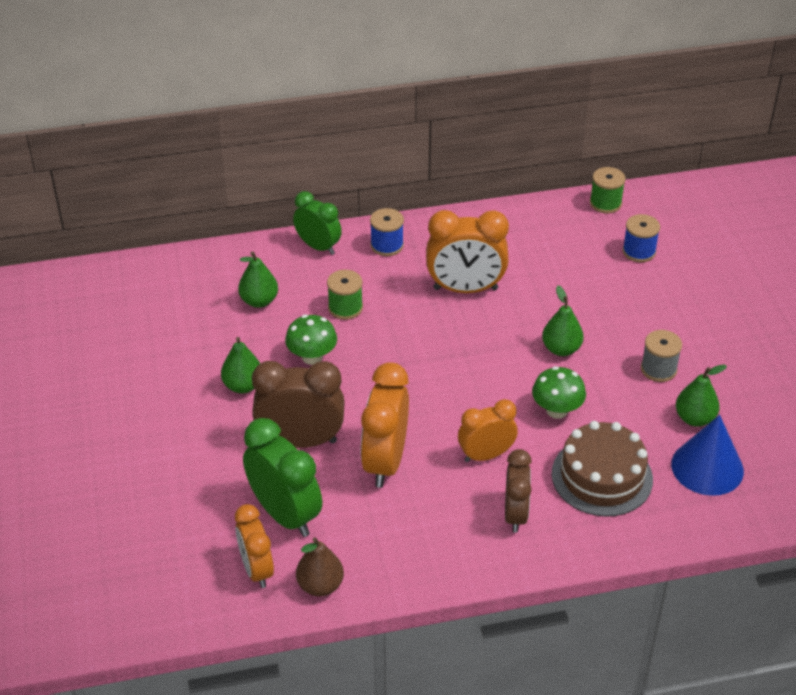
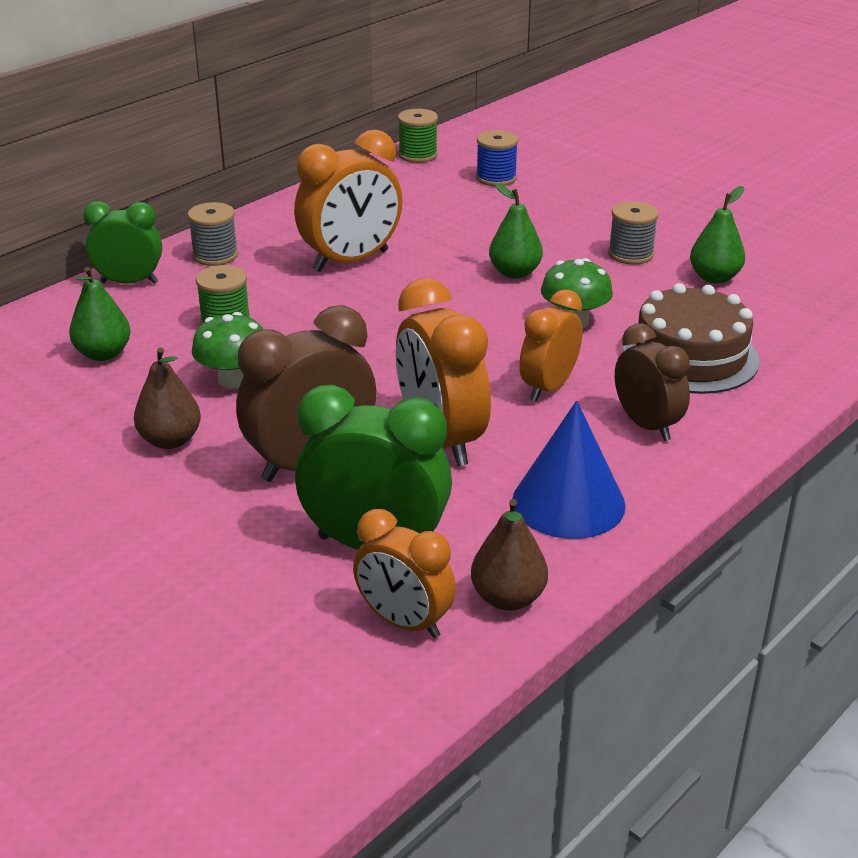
camera: 35 degrees left, 10 degrees down
green pear [221,337,260,393] -> brown pear [134,348,201,449]
blue spool [370,208,404,256] -> grey spool [188,202,238,266]
blue cone [671,415,744,496] -> blue cone moved to [512,401,626,539]

